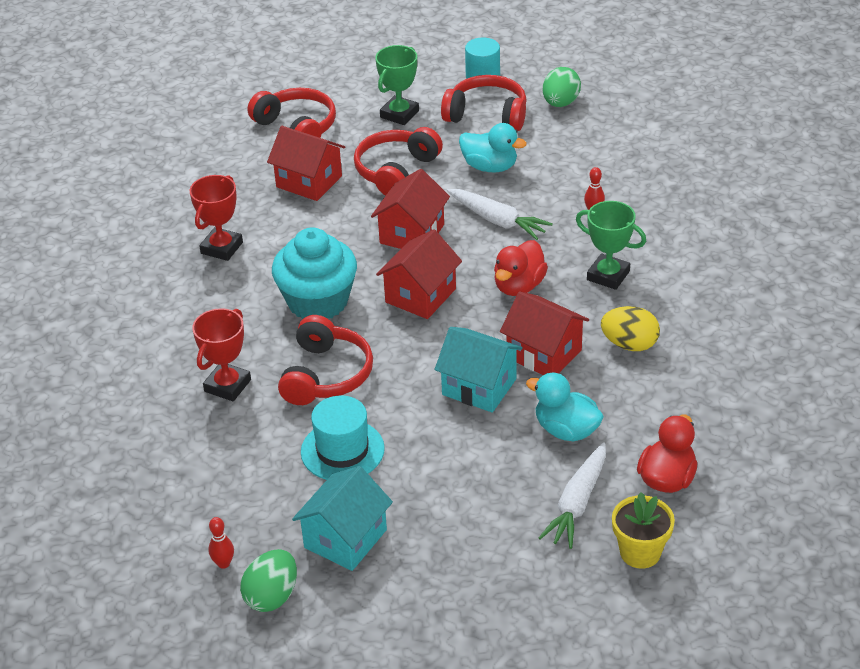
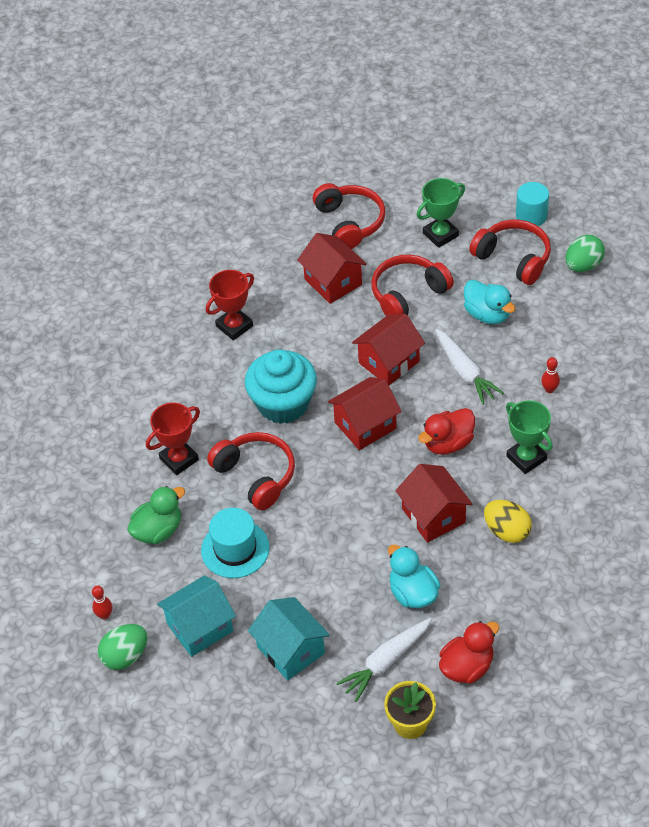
camera: 25 degrees right, 10 degrees up
red headphones [278,315,373,405] -> red headphones turned 75 degrees counterclockwise [207,432,295,510]
turquoise house [435,327,523,413] -> turquoise house moved to [248,597,330,681]
none -> green duck [127,486,185,544]

